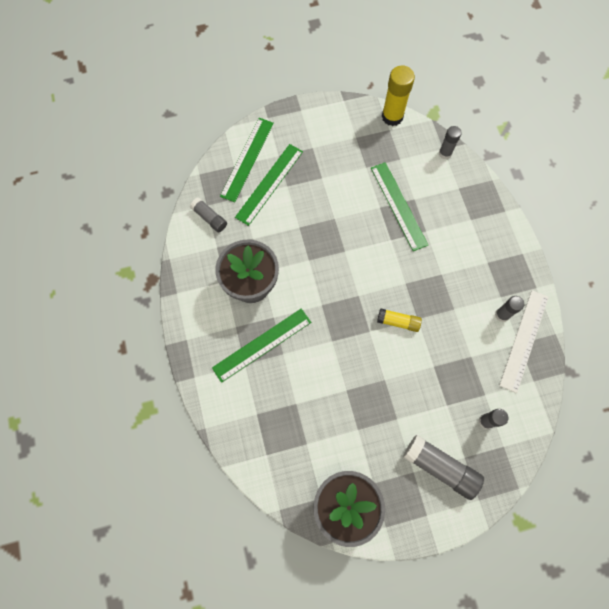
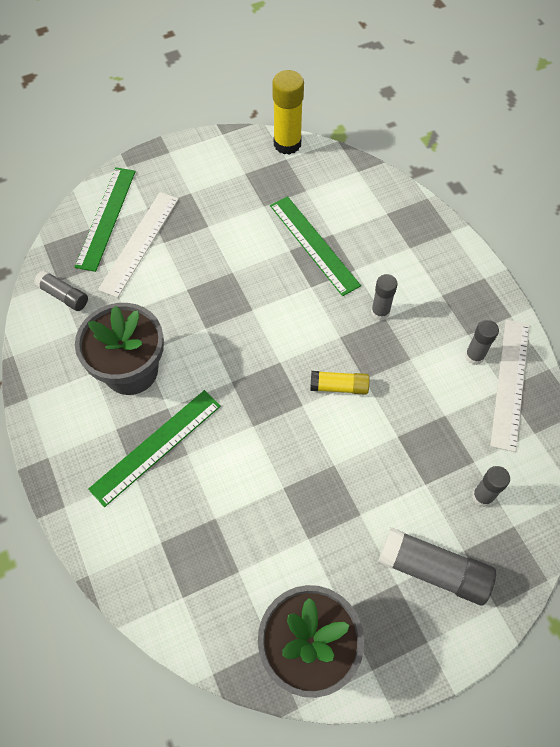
camera: 10 degrees left, 10 degrees down
green ruler [235,144,303,226] -> white ruler [98,192,179,298]
grey glue stick [439,126,462,159] -> grey glue stick moved to [371,274,398,320]

